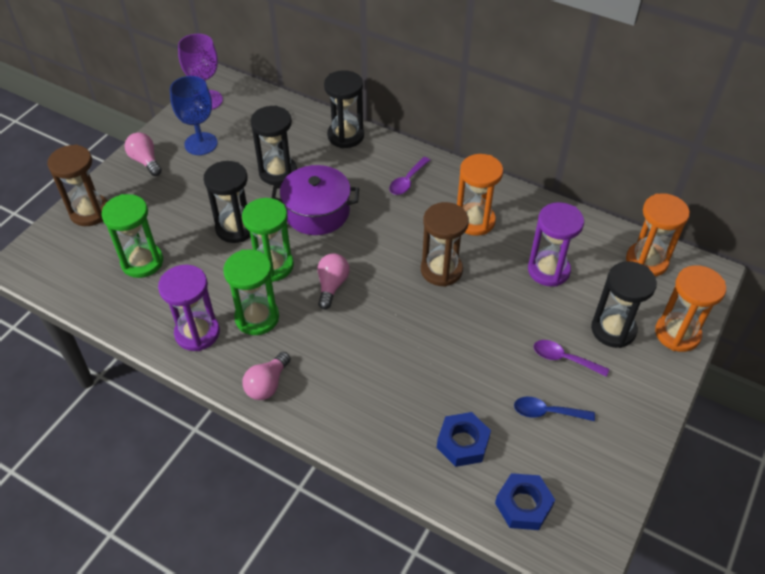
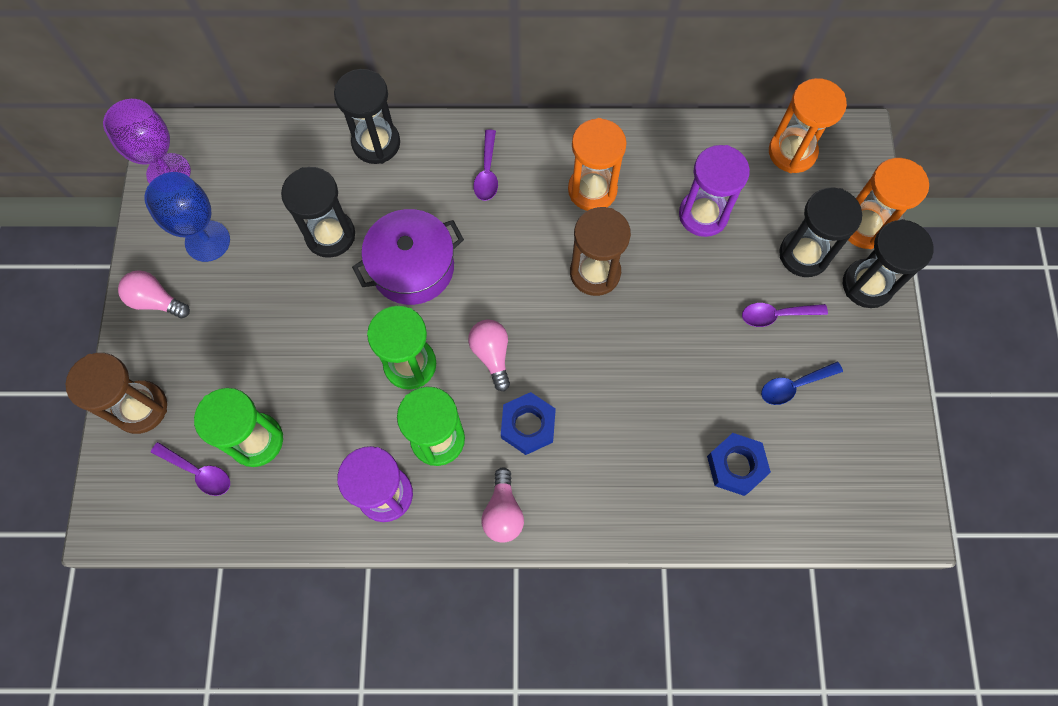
camera: 30 degrees left, 20 degrees up
black hourglass [204,161,251,243] -> black hourglass moved to [843,219,933,308]
blue nut [495,473,555,530] -> blue nut moved to [501,392,556,455]
none -> purple spoon [151,442,230,496]

